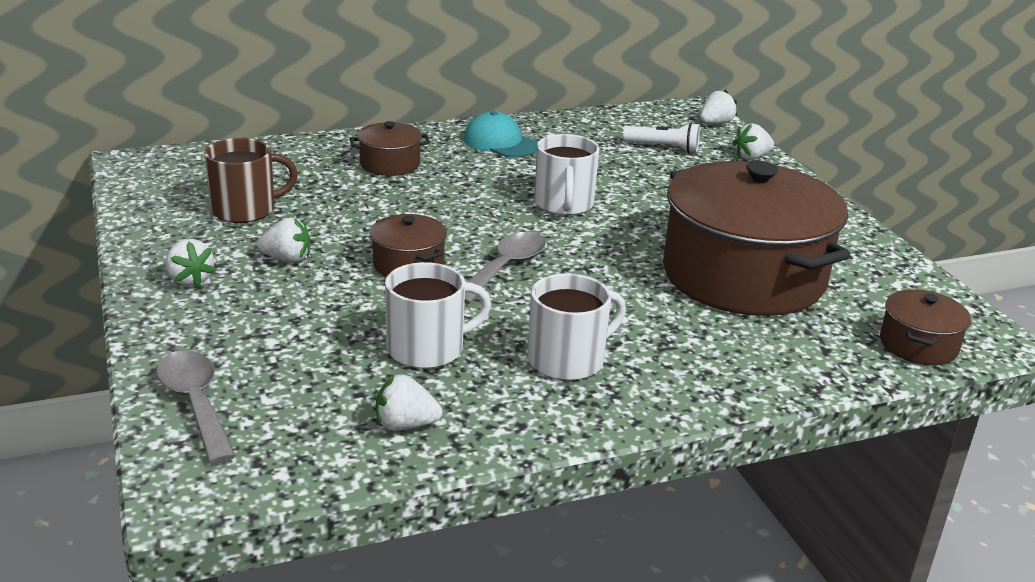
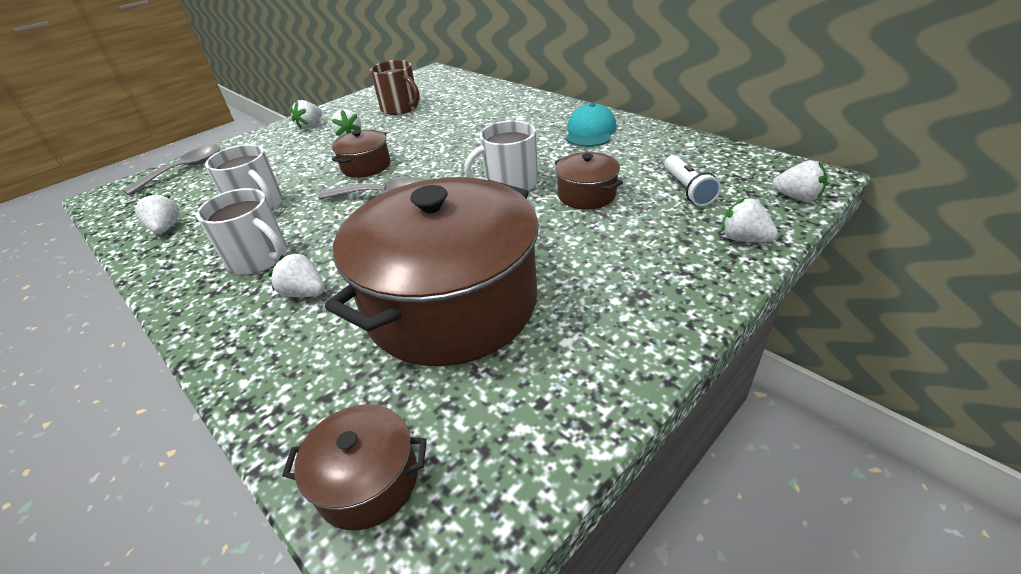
camera: 70 degrees right, 10 degrees up
brown pot [349,121,430,176] -> brown pot moved to [555,152,623,210]
none -> white strawberry [269,252,324,297]

